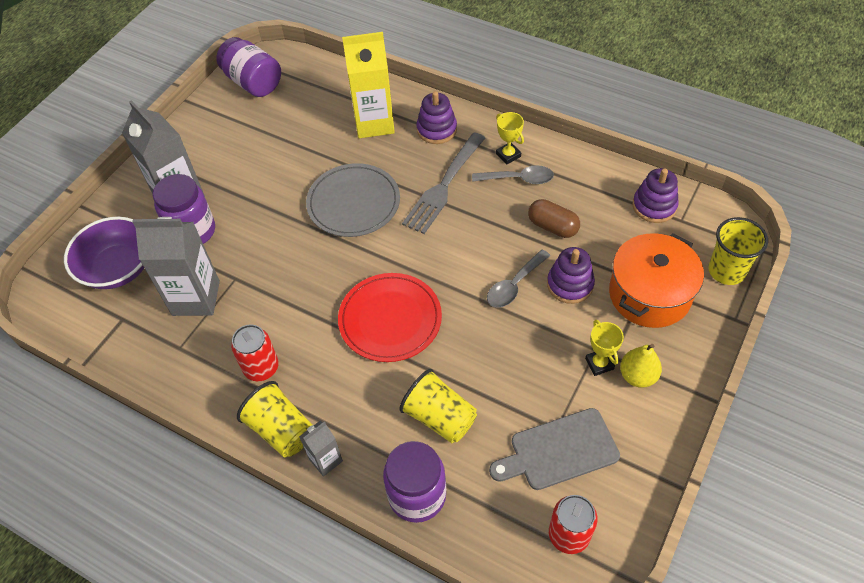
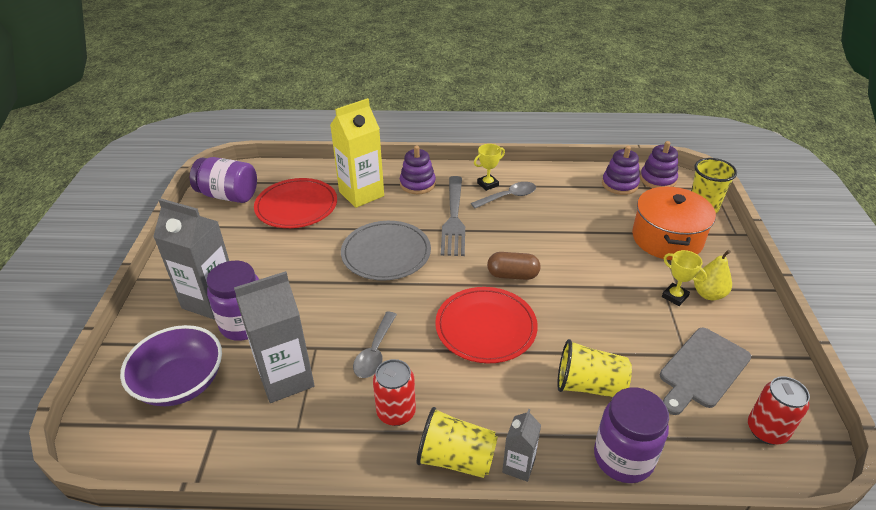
camera: 30 degrees left, 15 degrees down
grey spoon [487,249,550,308] -> grey spoon moved to [353,312,397,378]
yellow trophy [496,112,524,164] -> yellow trophy turned 60 degrees counterclockwise [474,144,505,191]
brown capsule [528,199,580,238] -> brown capsule moved to [487,252,541,280]
purple stacking toy [547,247,595,304] -> purple stacking toy moved to [640,141,678,188]
none -> red plate [254,178,337,228]

